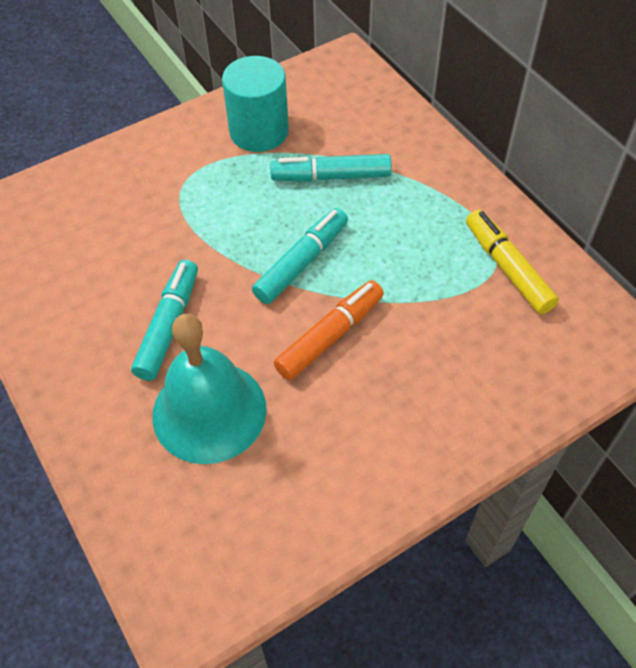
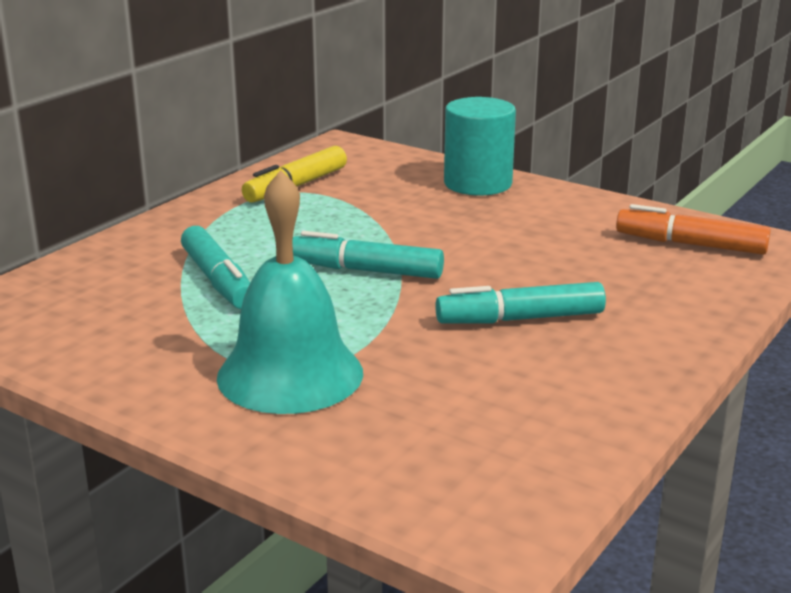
camera: 115 degrees left, 30 degrees down
turquoise bell [152,314,267,464] -> turquoise bell moved to [217,170,363,414]
turquoise cylinder [222,56,289,152] -> turquoise cylinder moved to [444,97,516,195]
orange marker [274,280,384,380] -> orange marker moved to [616,204,771,255]

